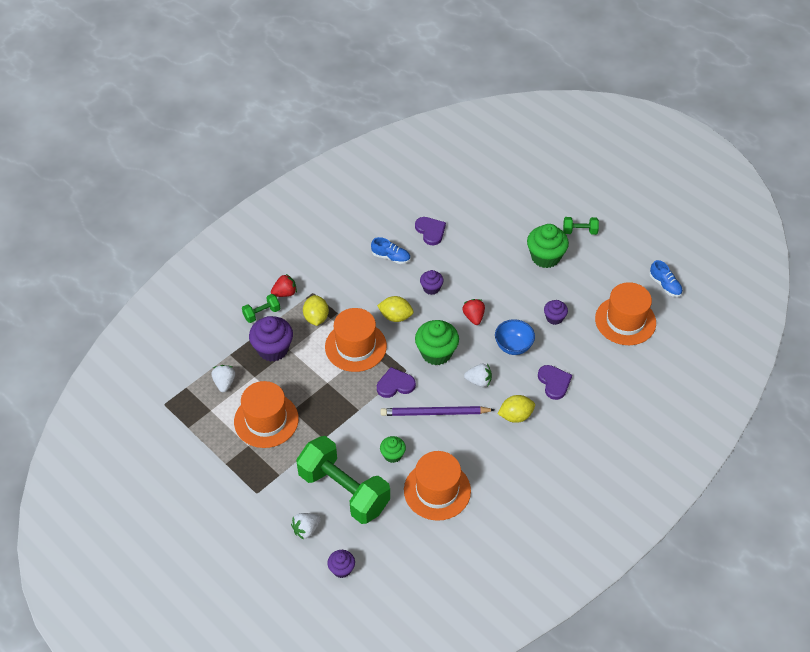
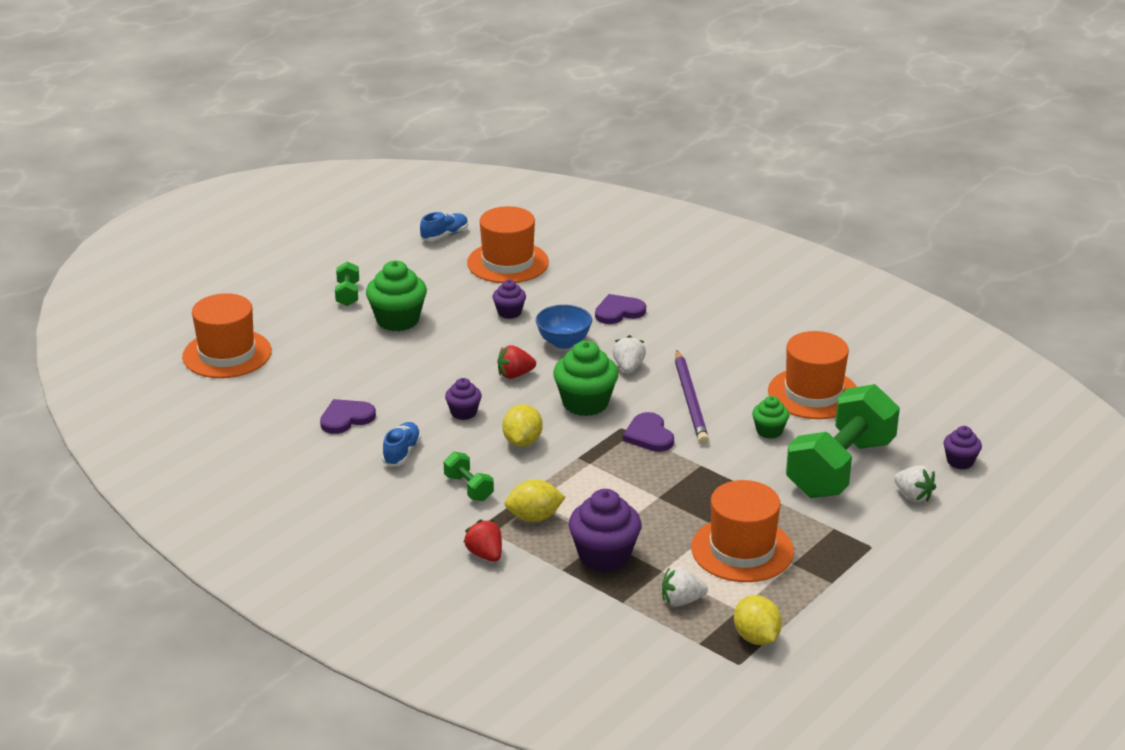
camera: 95 degrees left, 20 degrees down
green dumbbell [242,294,280,323] -> green dumbbell moved to [444,452,494,501]
orange hat [325,308,387,372] -> orange hat moved to [182,293,272,378]
yellow lemon [498,395,535,423] -> yellow lemon moved to [734,595,782,645]

